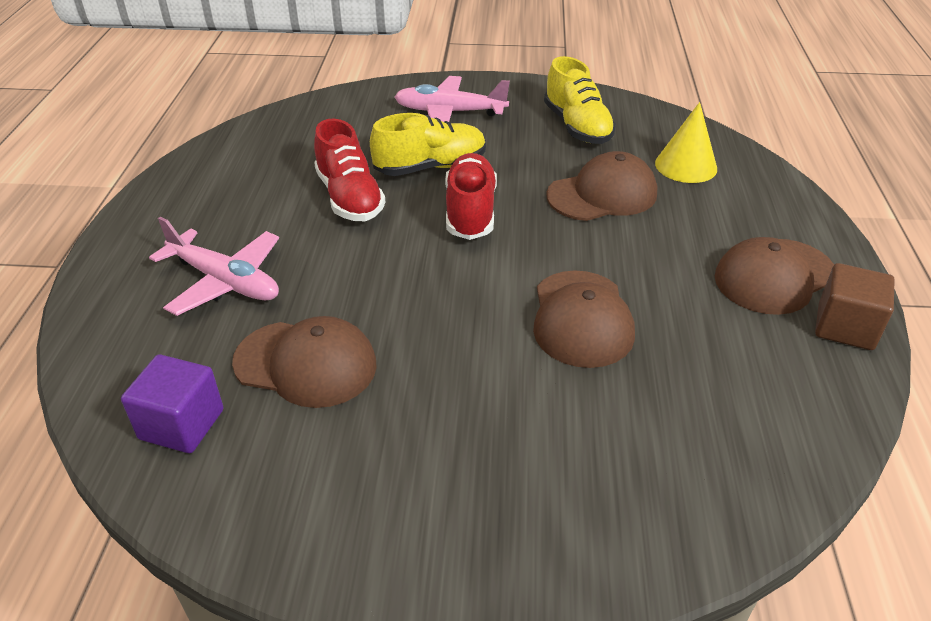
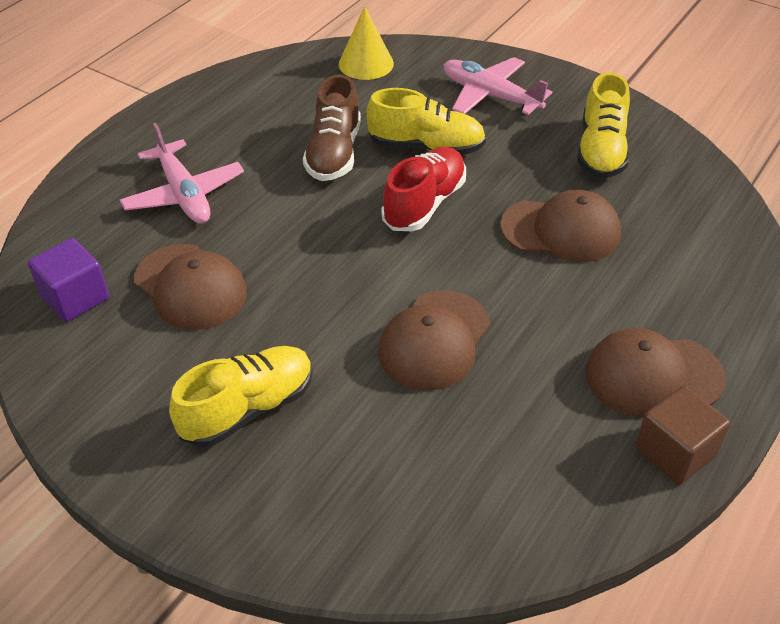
camera: 30 degrees right, 5 degrees up
red shoe [314,119,386,221] -> brown shoe [303,75,361,181]
yellow cone [655,102,717,183] -> yellow cone moved to [339,6,394,80]
none -> yellow shoe [169,346,313,447]

